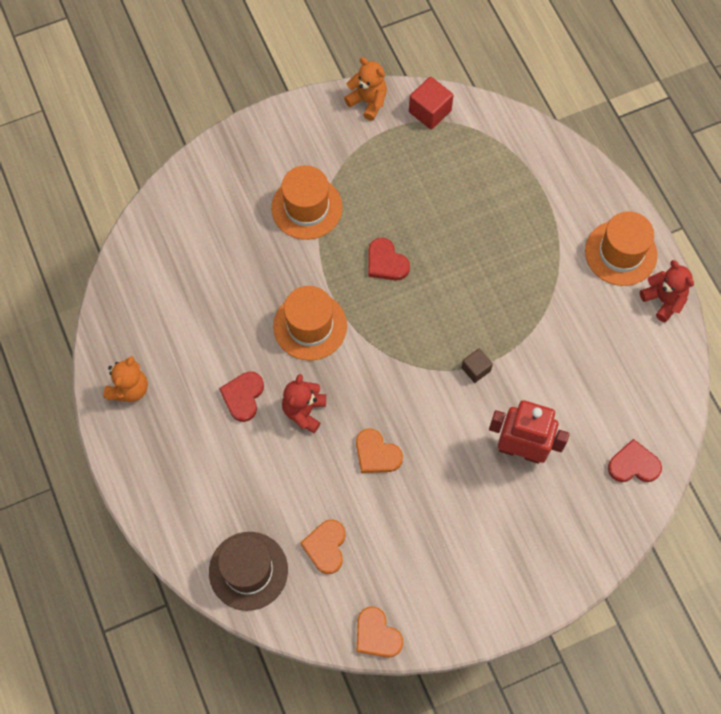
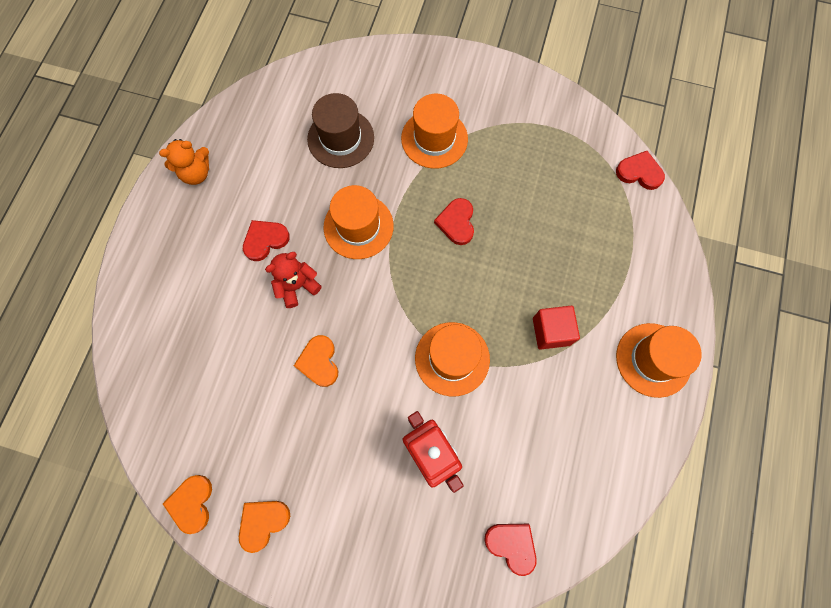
camera: 40 degrees right, 5 degrees up
brown hat [209,532,288,611] -> brown hat moved to [307,93,374,168]
orange heart [300,519,346,574] -> orange heart moved to [239,501,290,553]
orange teddy bear [344,57,387,121] -> none
red cube [409,77,453,130] -> red cube moved to [533,306,580,350]
brown cube [461,348,493,383] -> orange hat [415,322,490,396]
red teddy bear [640,260,694,322] -> none
none -> red heart [616,151,665,190]

